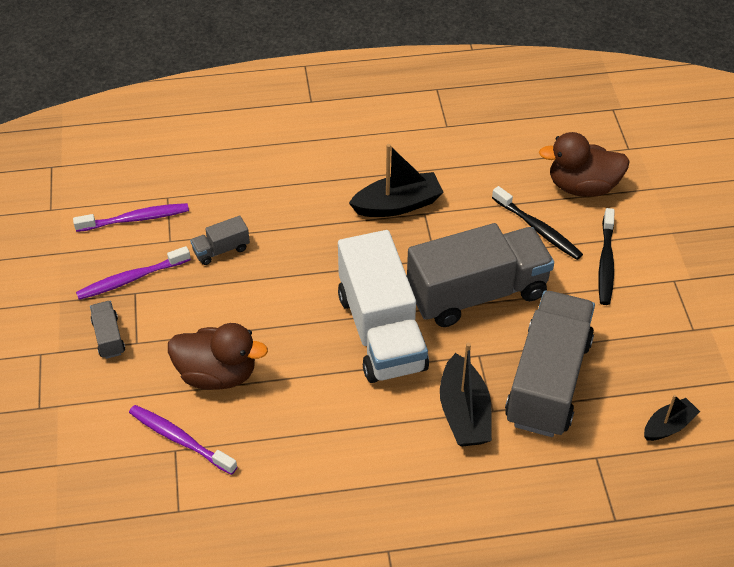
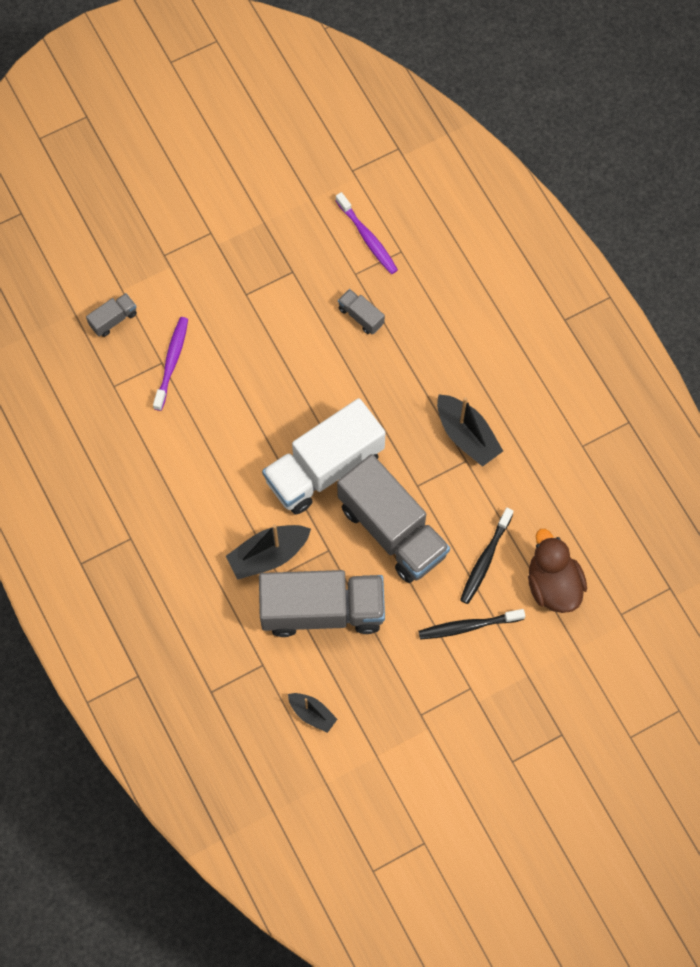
camera: 70 degrees right, 20 degrees up
purple toothbrush [76,246,191,300] -> none
grey truck [90,301,125,359] -> grey truck moved to [86,293,137,337]
brown duck [168,323,268,390] -> none

